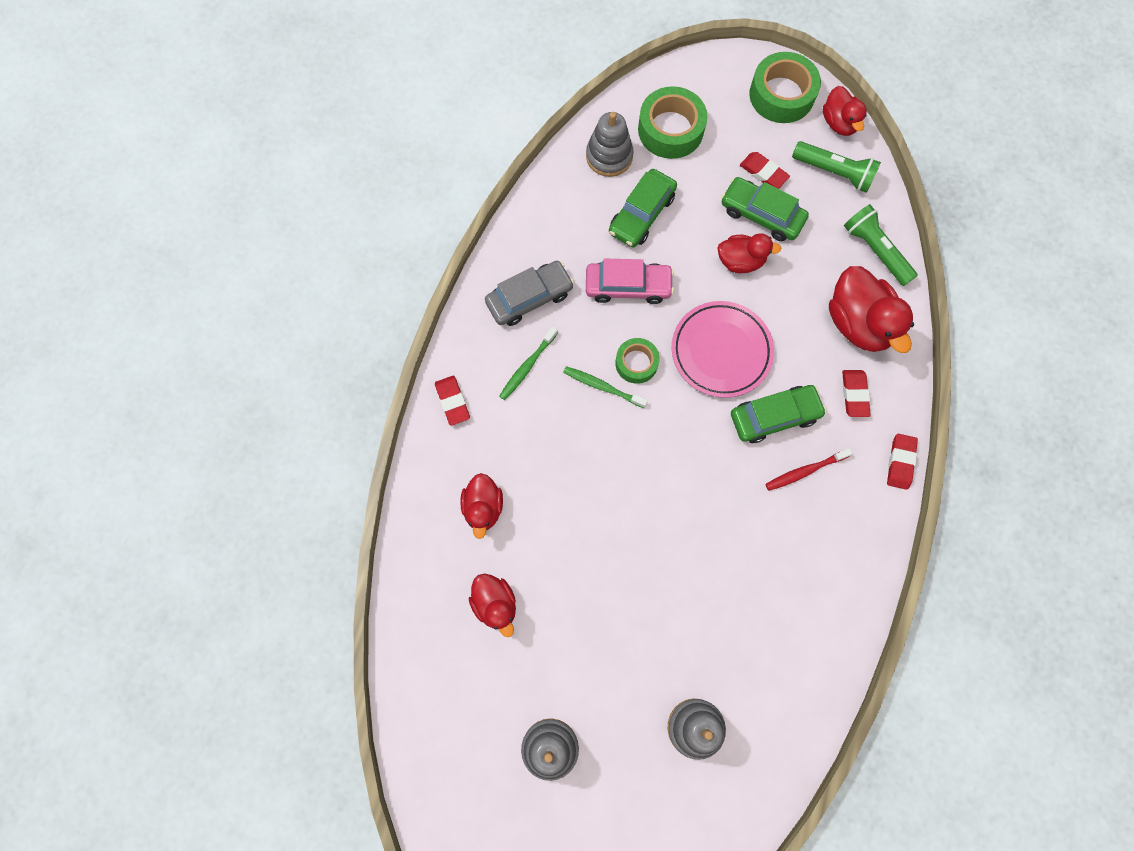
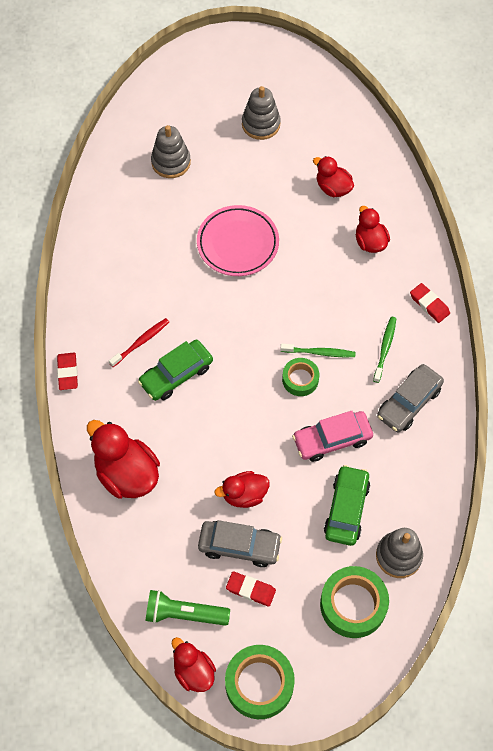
camera: 160 degrees right, 10 degrees down
pink plate [671,301,774,398] -> pink plate moved to [197,205,279,276]
green car [721,177,809,241] -> grey car [198,520,282,567]
red eraser [842,370,871,417] -> none
green flashlight [844,204,918,286] -> none

